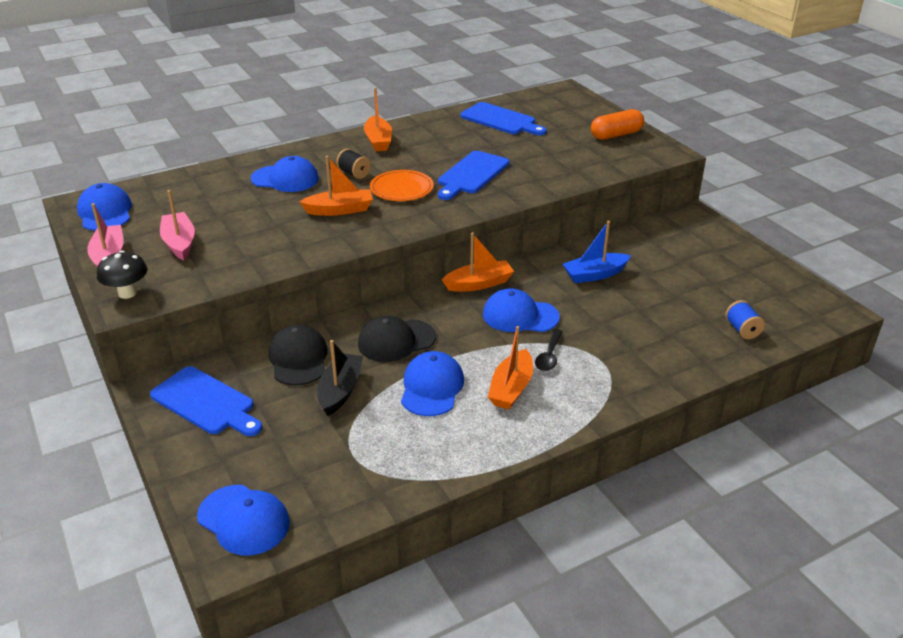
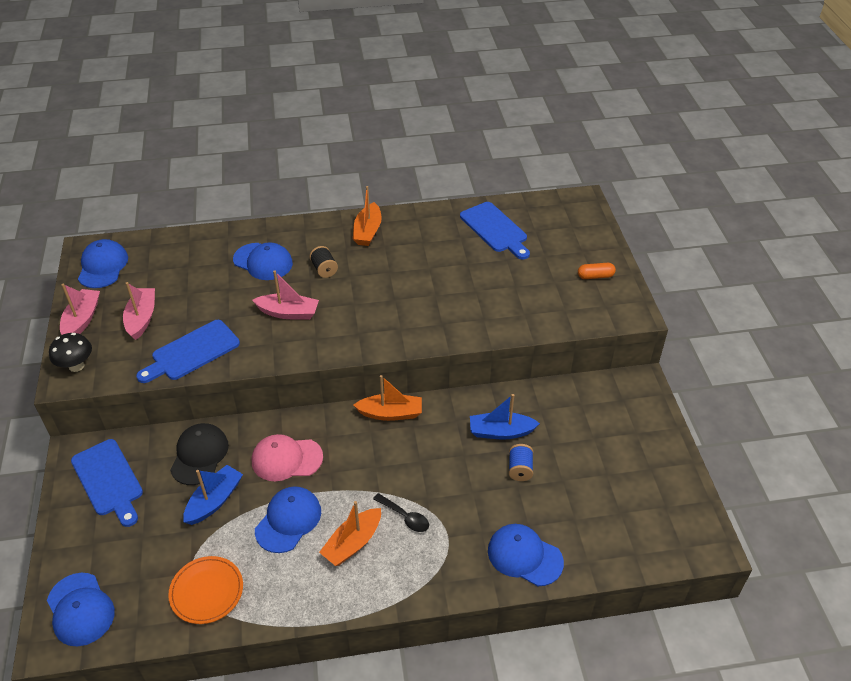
camera: 20 degrees right, 10 degrees up
orange boat [299,156,373,216] -> pink boat [252,270,319,320]
black boat [317,340,363,416] -> blue boat [183,465,243,525]
black cap [358,316,436,362] -> pink cap [252,434,323,481]
orange plate [370,170,434,201] -> orange plate moved to [168,556,243,624]
blue cutting board [438,151,509,200] -> blue cutting board moved to [136,320,240,383]
blue cap [483,288,560,332] -> blue cap moved to [488,524,564,586]
black spoon [535,329,563,371] -> black spoon turned 90 degrees counterclockwise [373,493,429,532]
orange capsule [591,109,644,140] -> orange capsule [578,263,616,279], size x0.63
blue spool [725,300,765,339] -> blue spool moved to [509,444,533,481]

